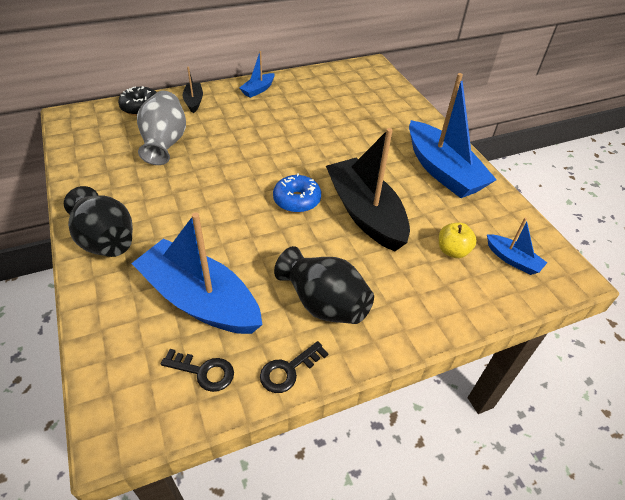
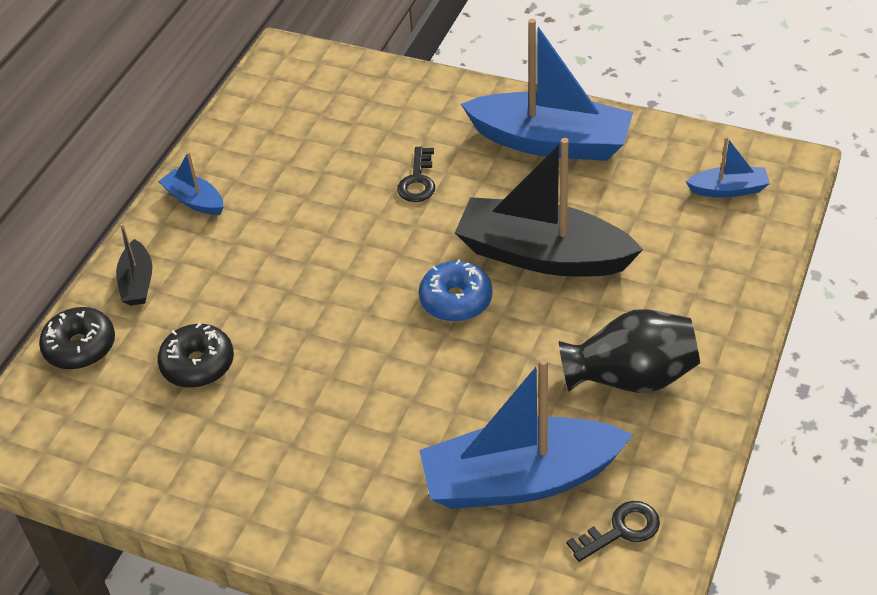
camera: 40 degrees left, 0 degrees up
black vase [64,186,133,257] -> none
grey vase [137,91,186,165] -> black donut [158,323,234,388]
black boat [183,66,203,113] -> black boat turned 135 degrees counterclockwise [116,224,152,306]
blue boat [239,51,275,98] -> blue boat turned 135 degrees clockwise [158,152,224,215]
black key [260,341,328,393] -> black key moved to [397,147,435,202]
yellow apple [439,223,477,258] -> none

